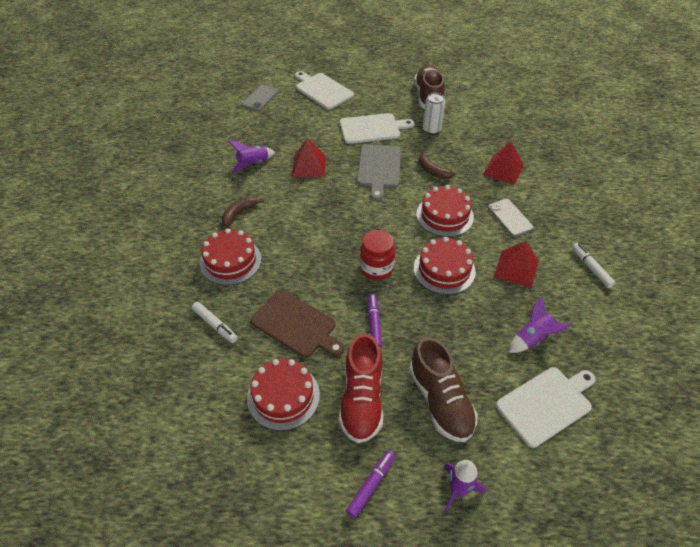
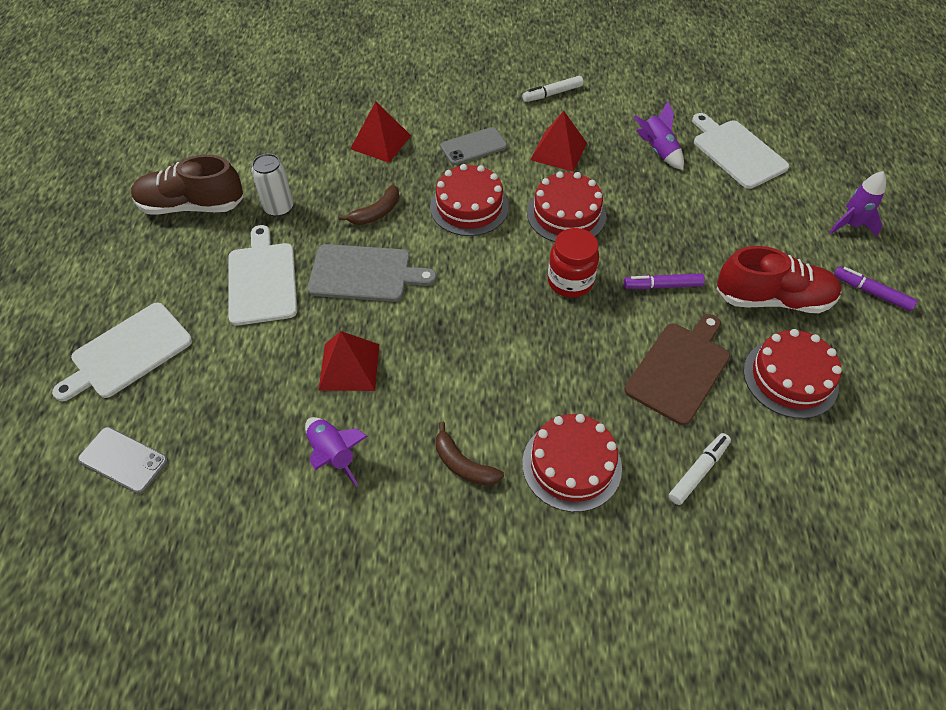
camera: 90 degrees left, 5 degrees up
brown shoe [409,337,478,442] -> none

